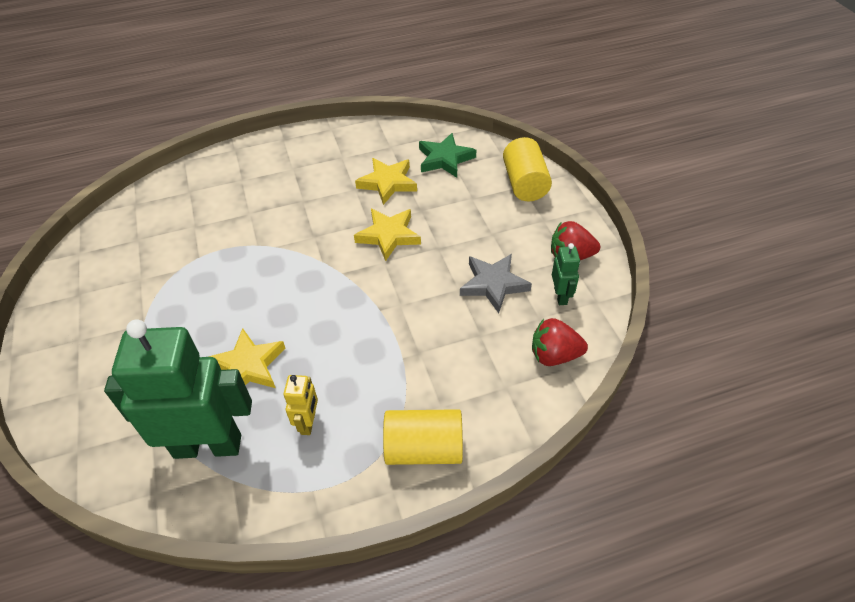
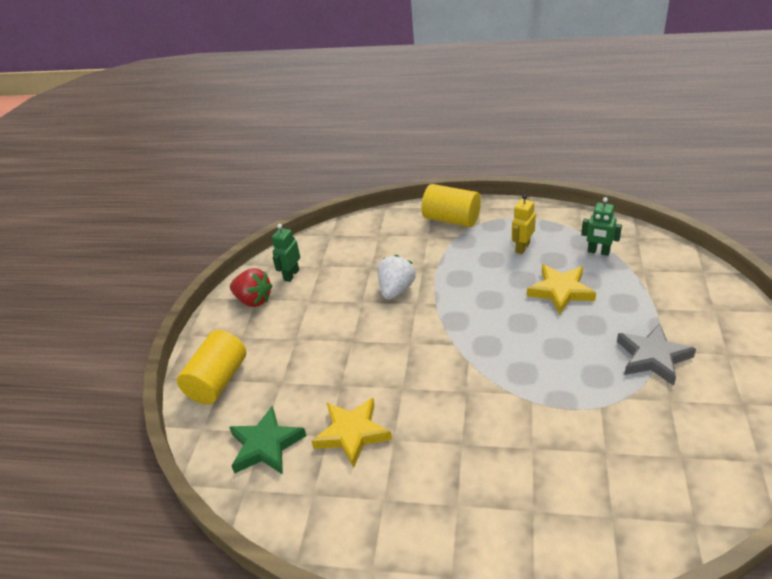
camera: 150 degrees left, 10 degrees down
green robot [104,319,252,459] -> green robot [581,197,622,256], size x0.43
yellow star [354,209,421,261] -> none
grey star [460,254,532,313] -> grey star moved to [617,323,696,386]
red strawberry [532,318,588,366] -> none
none -> white strawberry [377,255,416,299]

